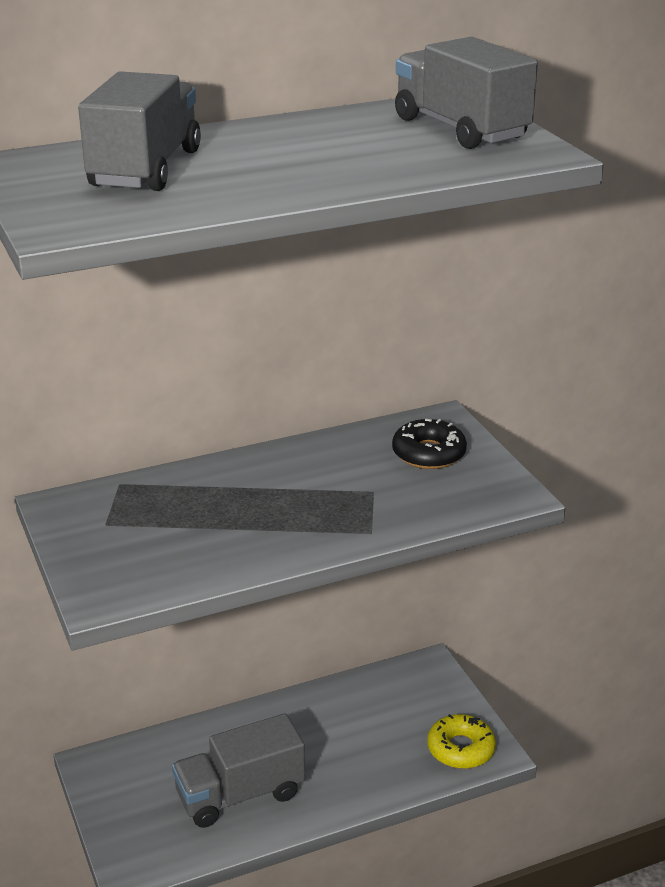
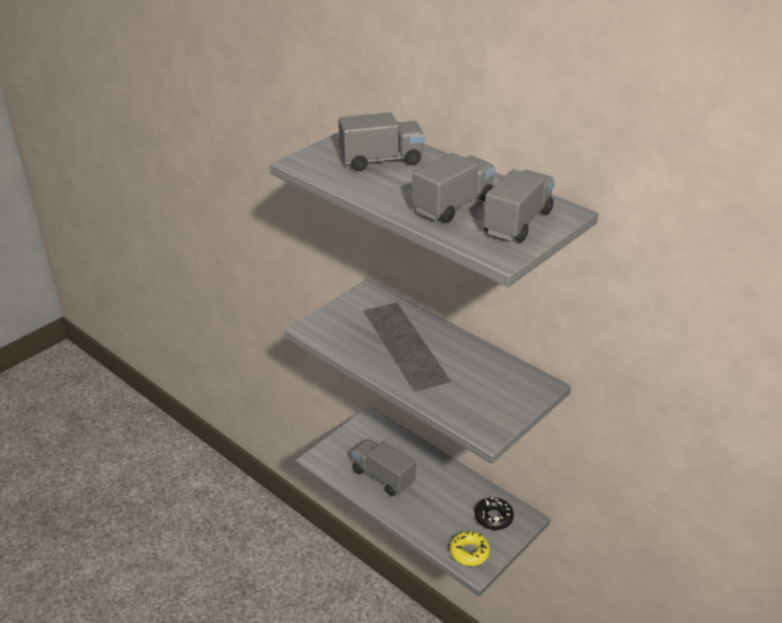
camera: 65 degrees right, 5 degrees up
black donut [392,419,467,469] -> black donut moved to [475,497,514,530]
none -> grey truck [412,153,496,223]

